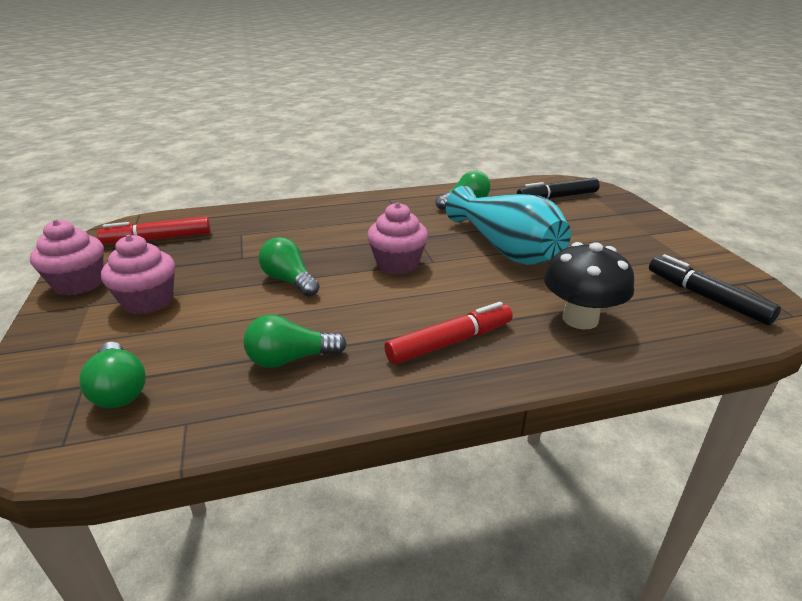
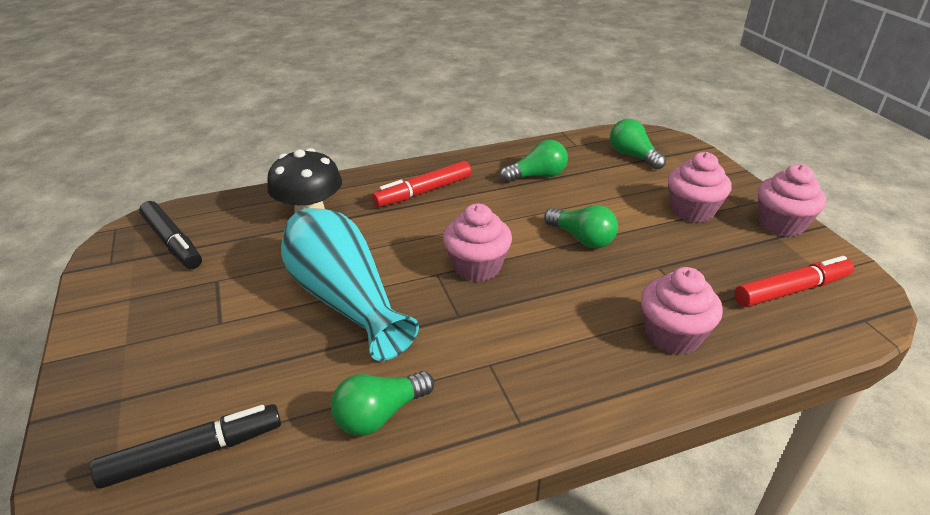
camera: 175 degrees right, 5 degrees up
none -> pink cupcake [641,267,723,355]

